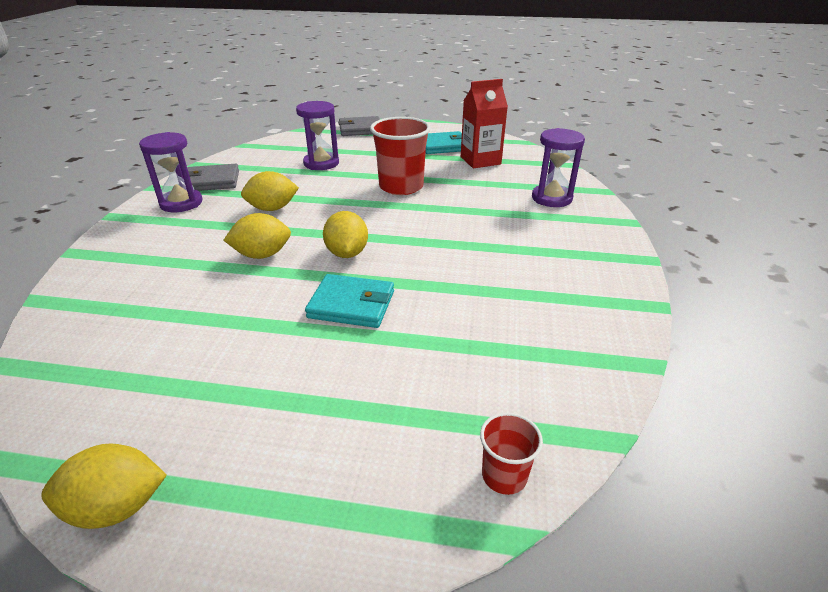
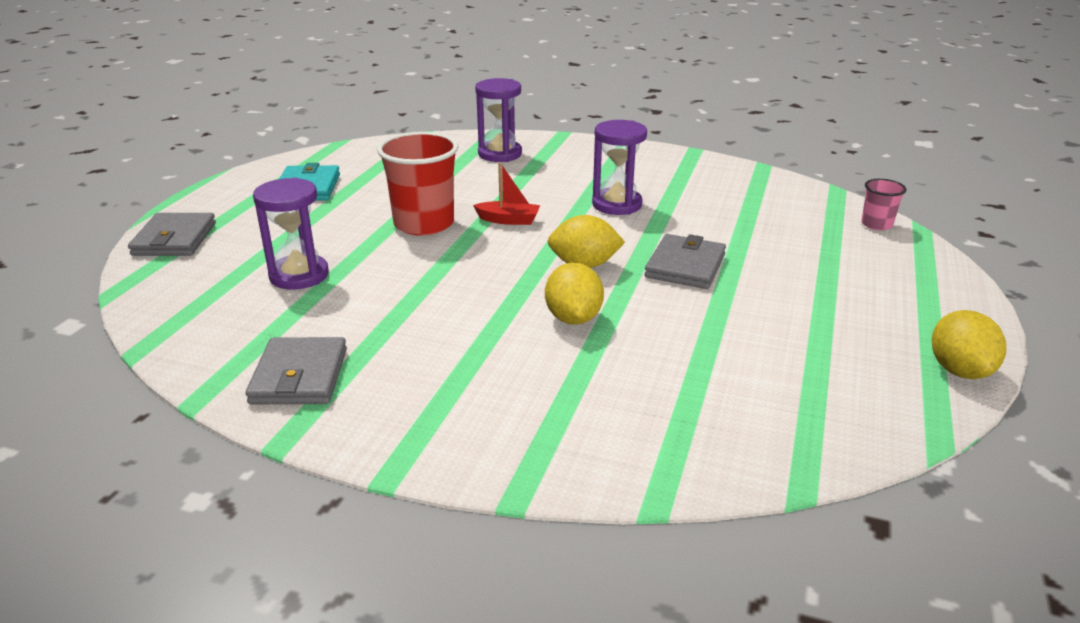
camera: 80 degrees left, 5 degrees down
purple hourglass [139,132,203,212] -> purple hourglass moved to [592,120,647,215]
yellow lemon [241,171,299,211] -> none
turquoise wallet [305,274,394,328] -> grey wallet [645,234,726,289]
red carton [461,79,508,168] -> none
red cup [480,412,543,495] -> pink cup [861,179,907,230]
none -> red boat [473,162,540,225]

